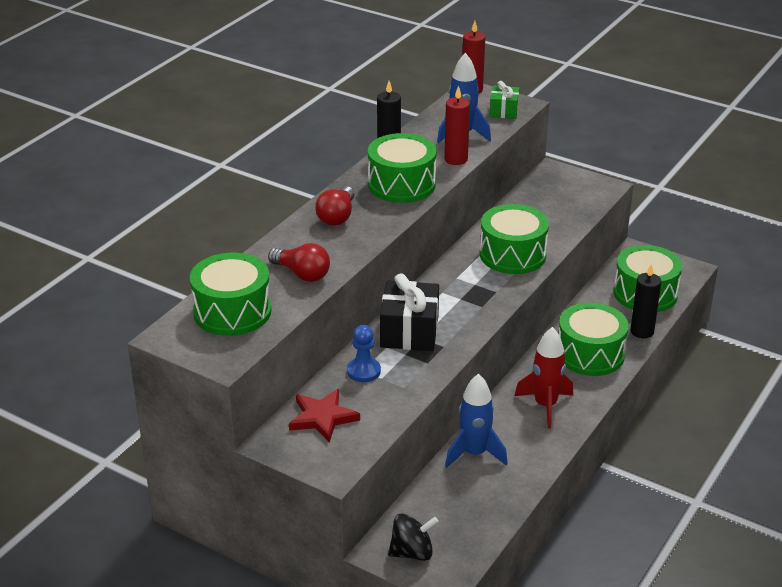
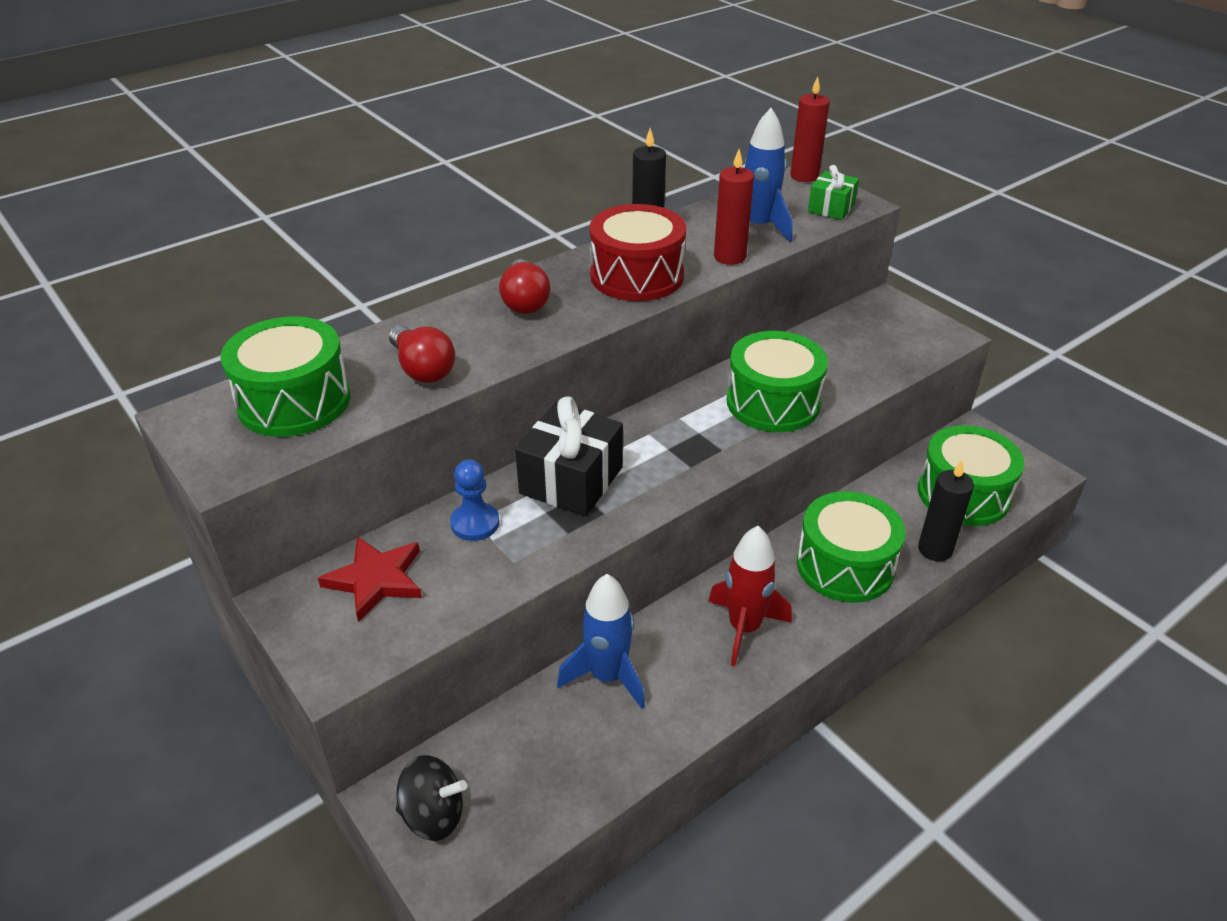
camera: 20 degrees right, 5 degrees up
red light bulb [315,186,355,226] -> red light bulb turned 45 degrees counterclockwise [499,259,551,314]
green drum [368,133,436,203] -> red drum [590,204,686,301]

